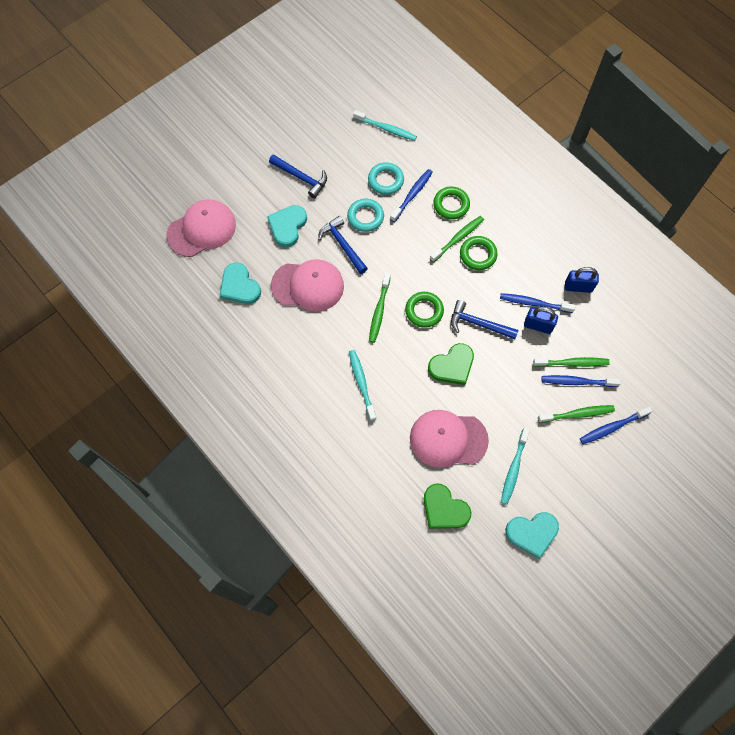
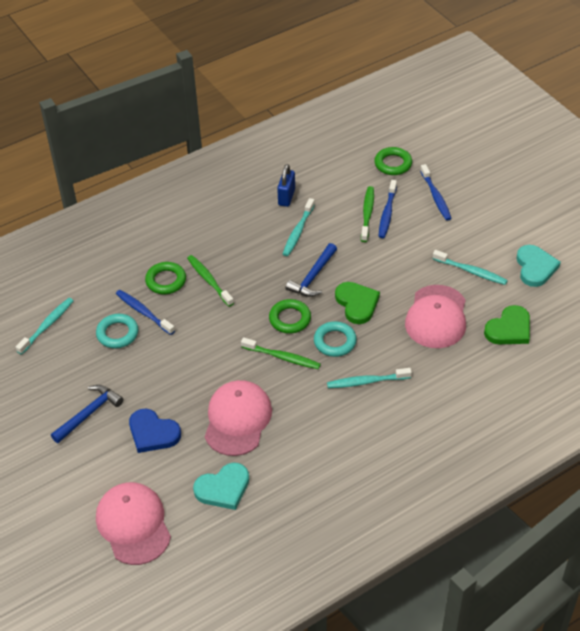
camera: 80 degrees left, 20 degrees down
turquoise heart [267,205,307,247] -> blue heart [129,409,181,453]
blue hammer [318,216,368,274] -> none
turquoise ring [347,199,384,232] -> turquoise ring moved to [314,321,357,357]
green ring [460,236,498,270] -> green ring moved to [374,147,412,175]
blue toothbrush [500,293,575,313] -> turquoise toothbrush [283,198,315,256]
blue padlock [524,307,558,334] -> none
green toothbrush [538,405,615,423] -> none

